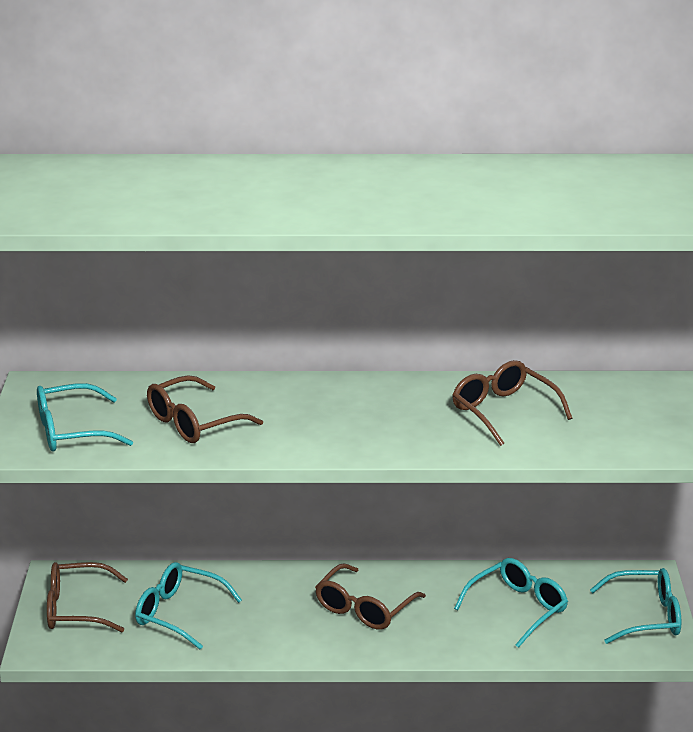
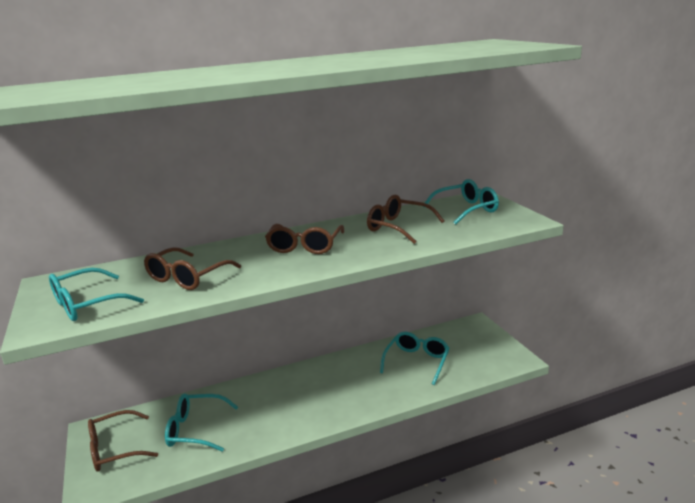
camera: 20 degrees left, 5 degrees down
brown glasses [315,563,426,630] -> brown glasses moved to [265,224,344,254]
turquoise glasses [590,568,681,644] -> turquoise glasses moved to [423,179,499,225]

